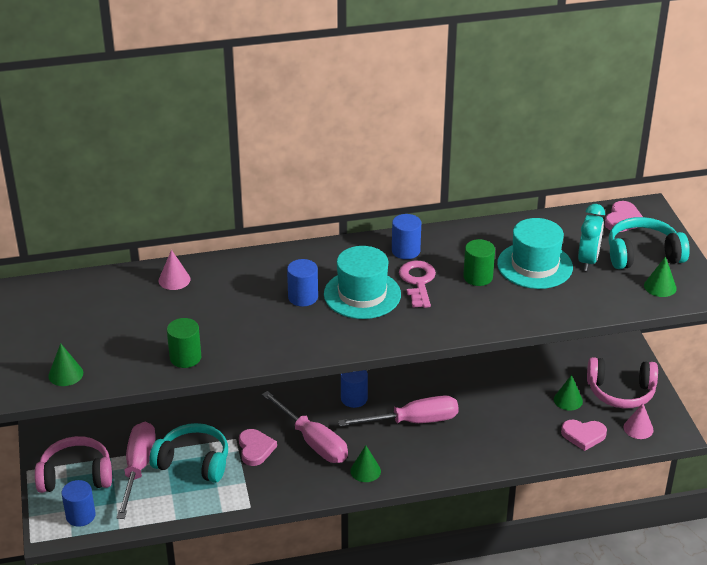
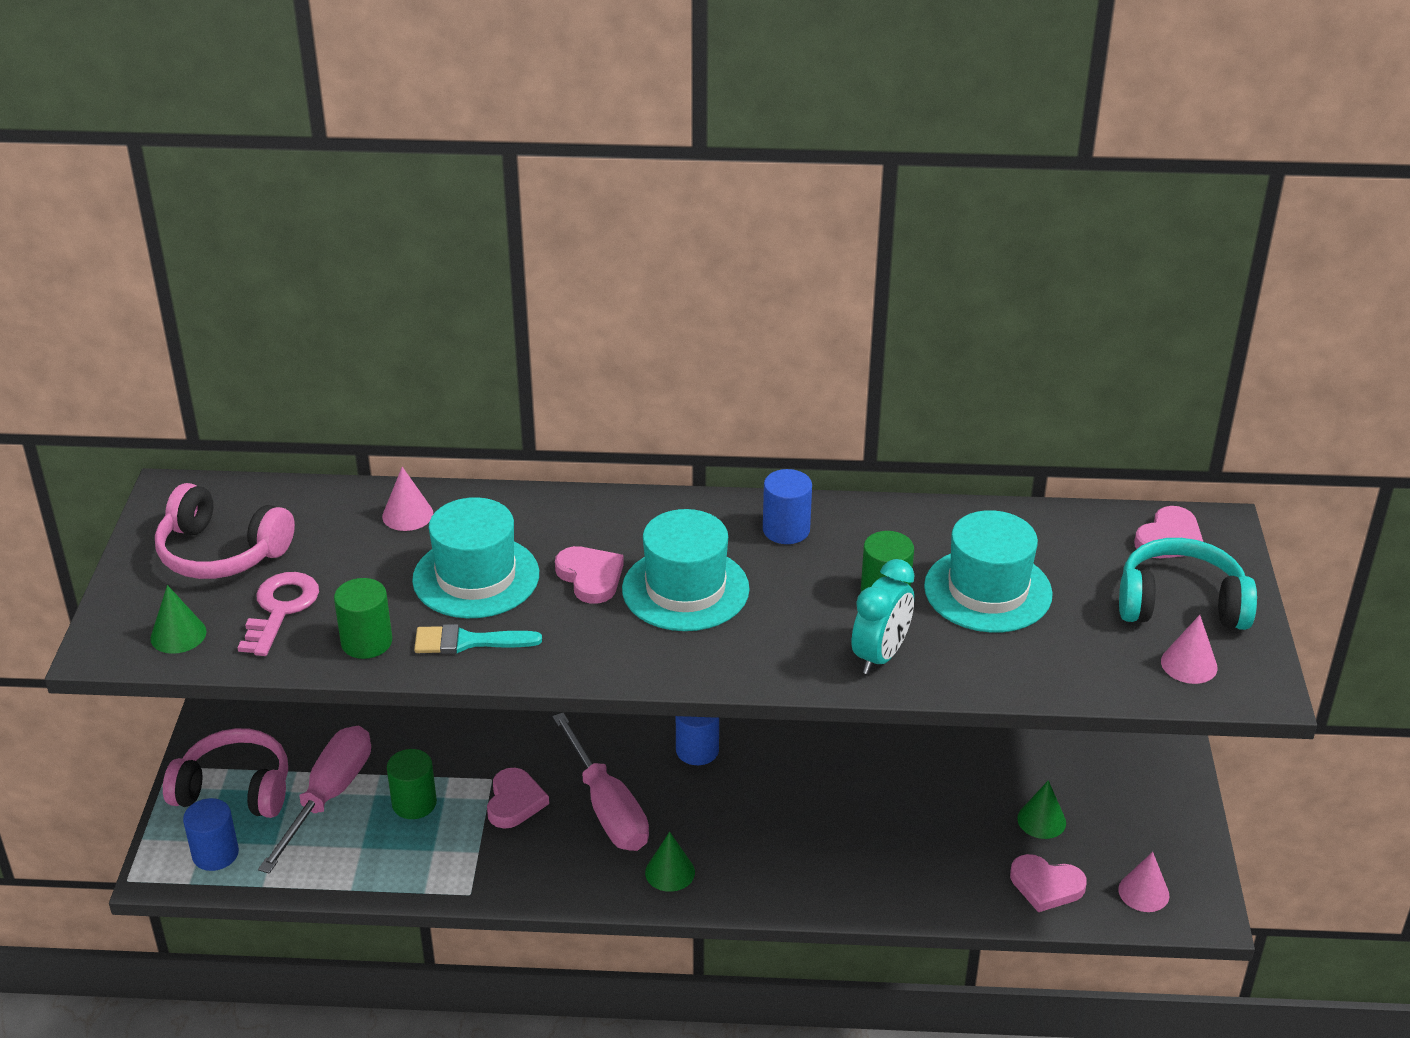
camera: 15 degrees right, 0 degrees up
turquoise headphones [149,423,228,483] -> green cylinder [387,749,437,819]
blue cylinder [287,259,318,307] -> pink heart [555,546,624,604]
pink screwdriver [338,395,459,426] -> none
pink key [399,261,436,308] -> pink key moved to [237,572,319,656]
turquoise clock [578,204,605,271] -> turquoise clock moved to [852,559,915,675]
pink headphones [587,357,658,408] -> pink headphones moved to [155,483,295,579]
green cone [644,256,677,297] -> pink cone [1161,615,1218,684]
none -> turquoise hat [412,497,539,618]
none -> turquoise brush [414,624,542,654]

